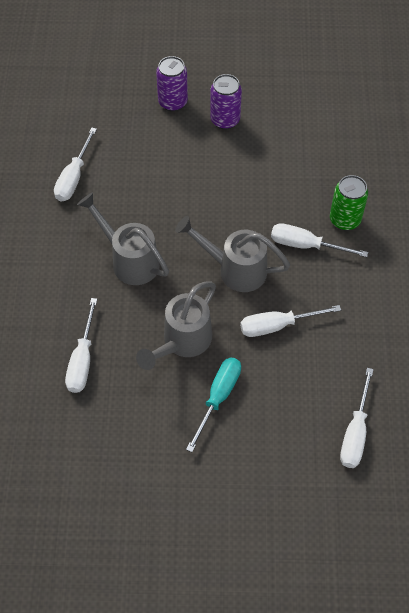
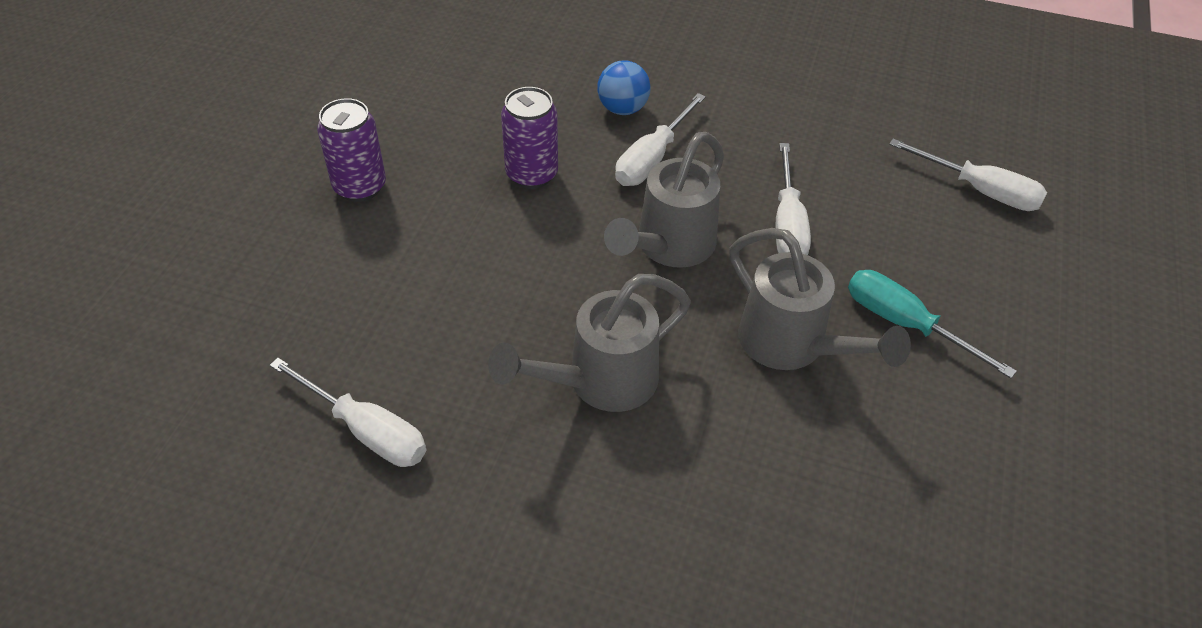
camera: 75 degrees left, 10 degrees down
white screwdriver [65,298,97,393] -> none
purple can [156,56,188,111] -> purple can moved to [501,87,558,189]
green can [330,175,368,231] -> blue ball [597,60,651,115]

